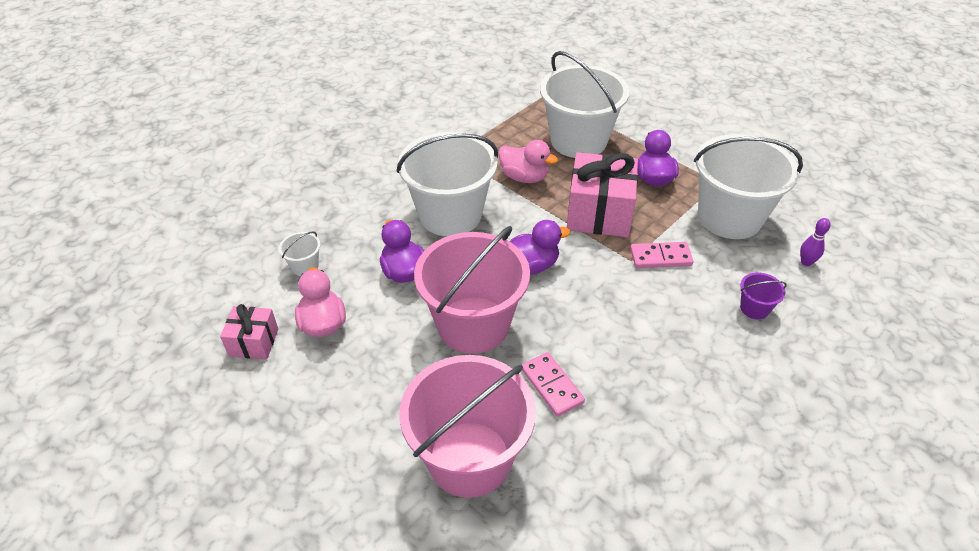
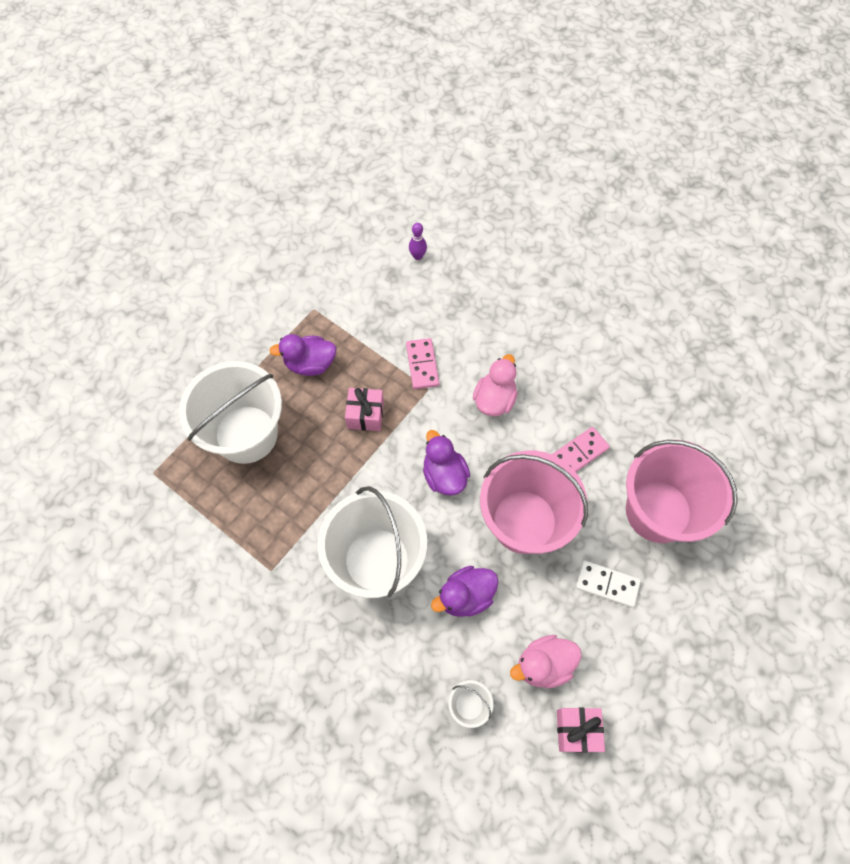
camera: 95 degrees left, 20 degrees up
pink duck [498,140,558,183] -> pink duck moved to [473,354,517,416]
pink gift [567,152,638,237] -> pink gift [345,388,384,431], size x0.55
white bucket [694,134,803,239] -> none
purple bucket [740,272,787,319] -> none
none -> white domino [576,560,641,608]

